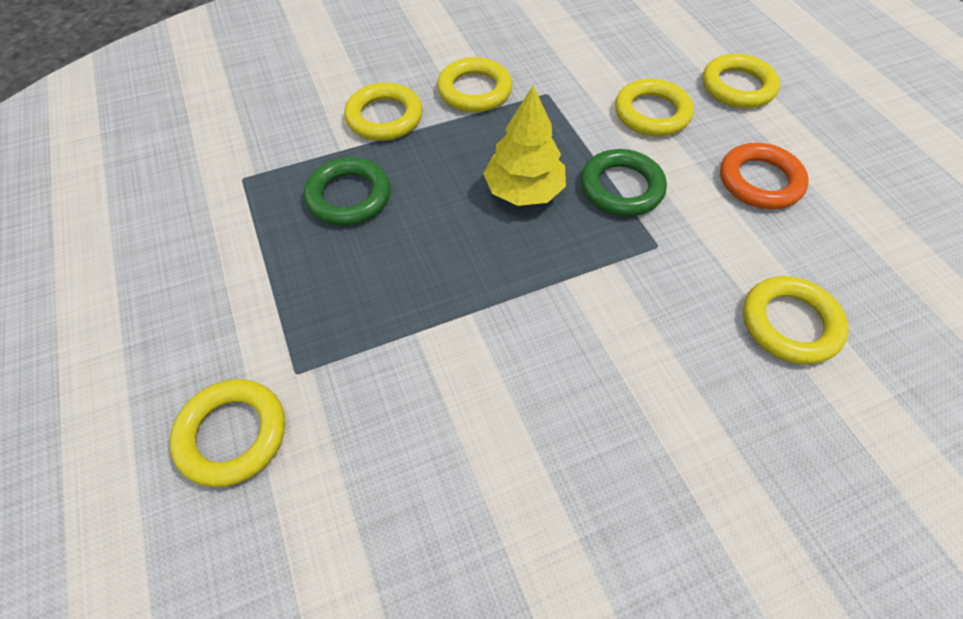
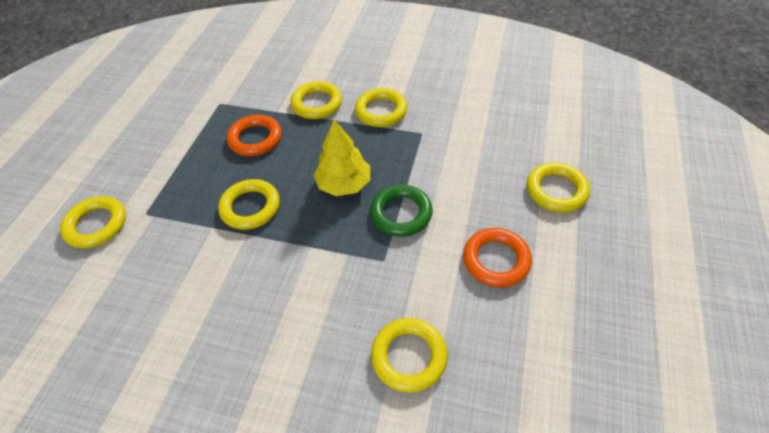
camera: 40 degrees right, 5 degrees down
green ring [304,157,391,226] -> orange ring [227,115,282,156]
yellow ring [615,79,694,136] -> yellow ring moved to [218,179,280,230]

